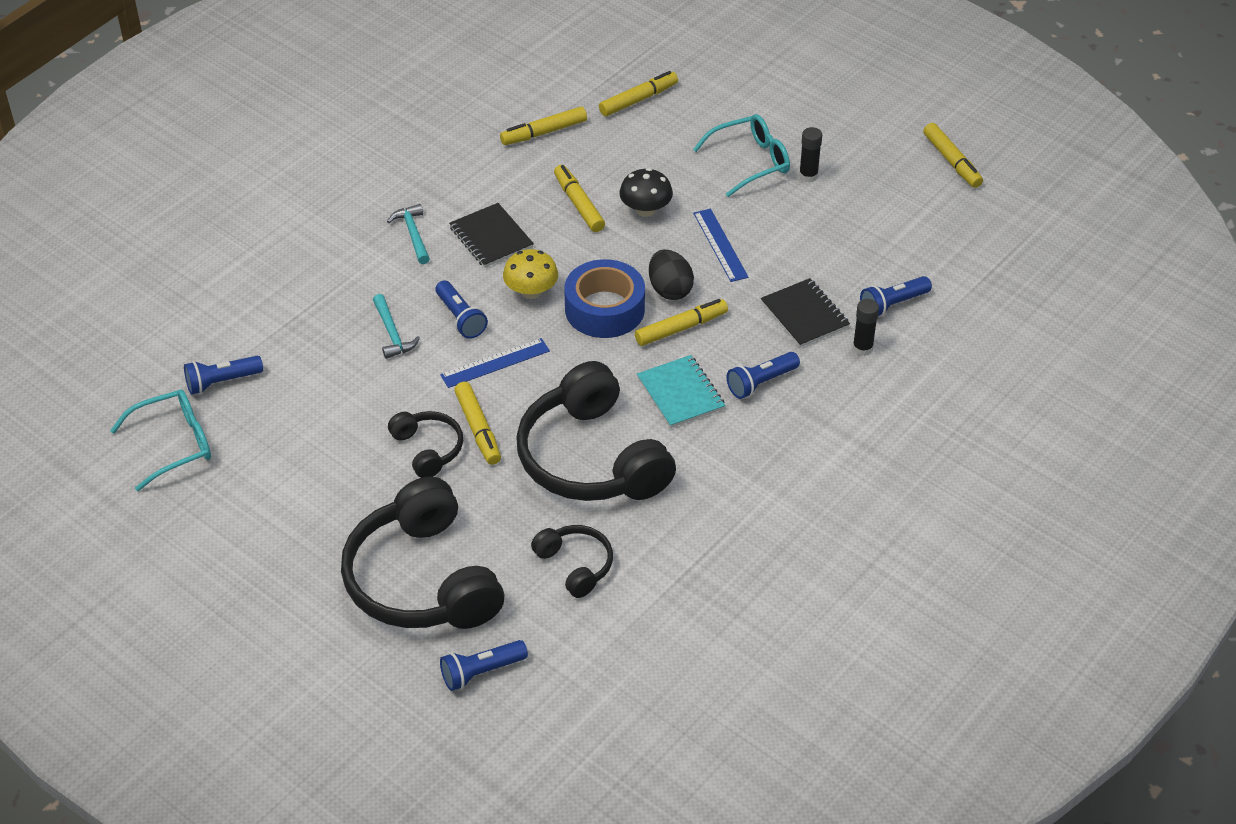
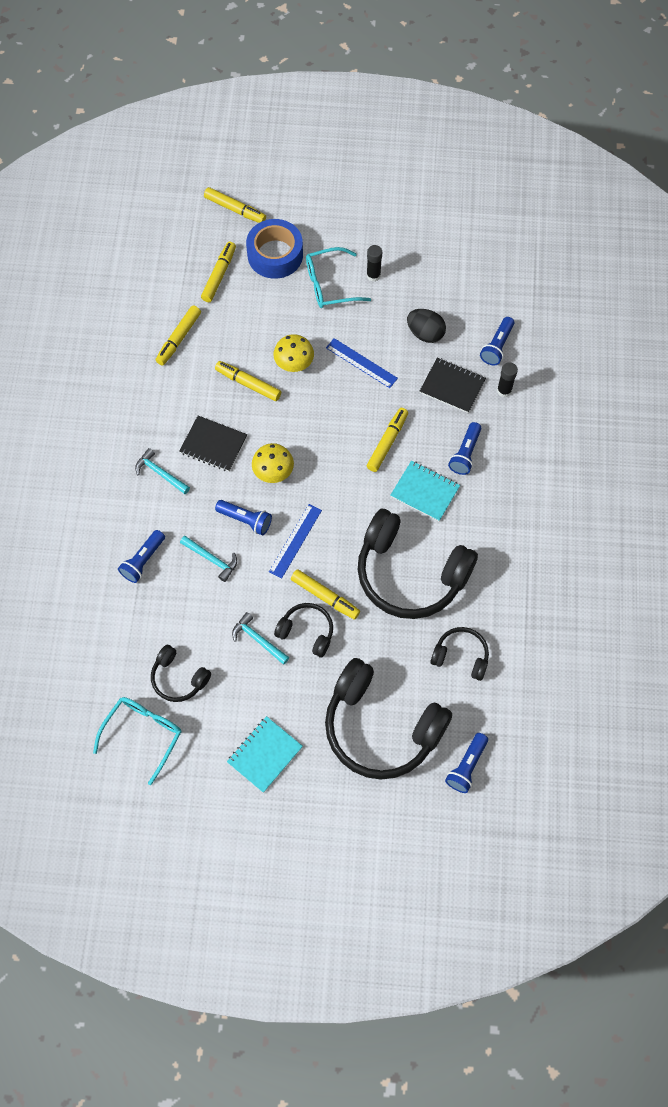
camera: 35 degrees left, 20 degrees up
blue flashlight [184,356,263,395] -> blue flashlight moved to [118,530,165,583]
blue tape [564,259,645,338] -> blue tape moved to [246,219,303,279]
black mushroom [619,168,673,217] -> yellow mushroom [273,334,314,372]
black egg [649,250,694,300] -> black egg moved to [407,309,446,343]
turquoise glasses [693,114,790,197] -> turquoise glasses turned 135 degrees counterclockwise [306,247,371,308]
yellow marker [923,123,983,188] -> yellow marker moved to [204,187,266,223]
none -> black headphones [151,645,211,702]
none -> turquoise notebook [227,716,303,793]
none -> turquoise hammer [232,612,289,665]

